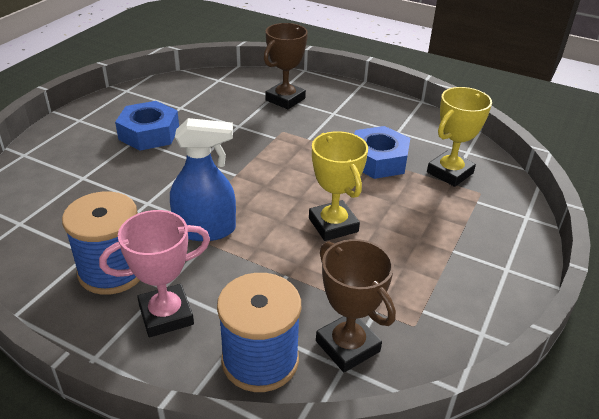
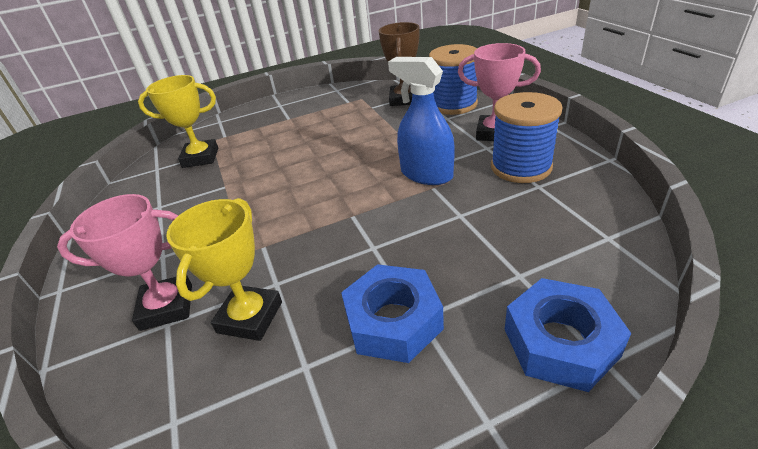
camera: 135 degrees left, 0 degrees up
brown trophy [264,23,308,109] -> pink trophy [57,194,192,331]
yellow trophy [309,131,368,241] -> yellow trophy moved to [166,198,282,341]
blue nut [354,126,410,179] -> blue nut moved to [505,278,631,392]

